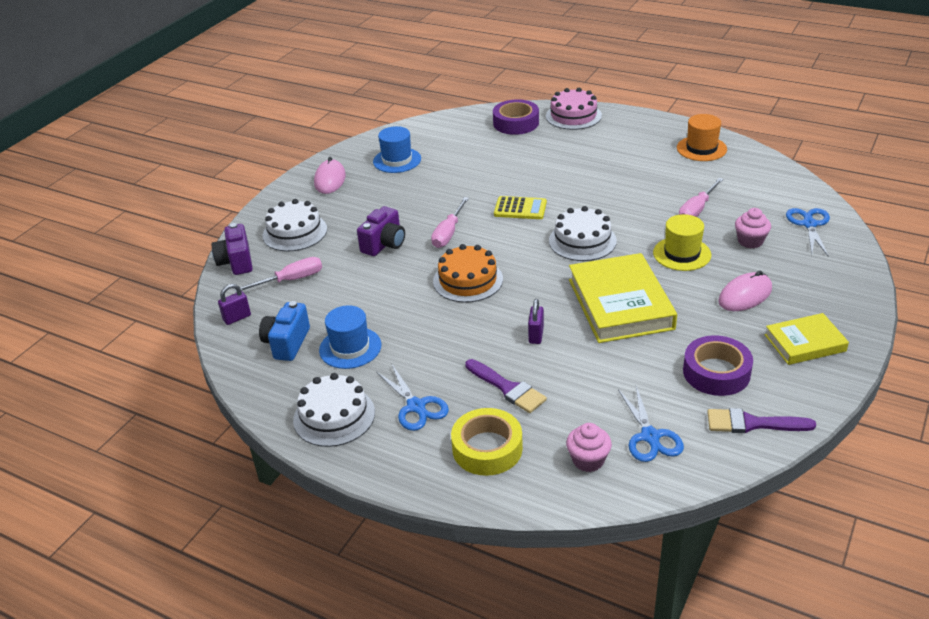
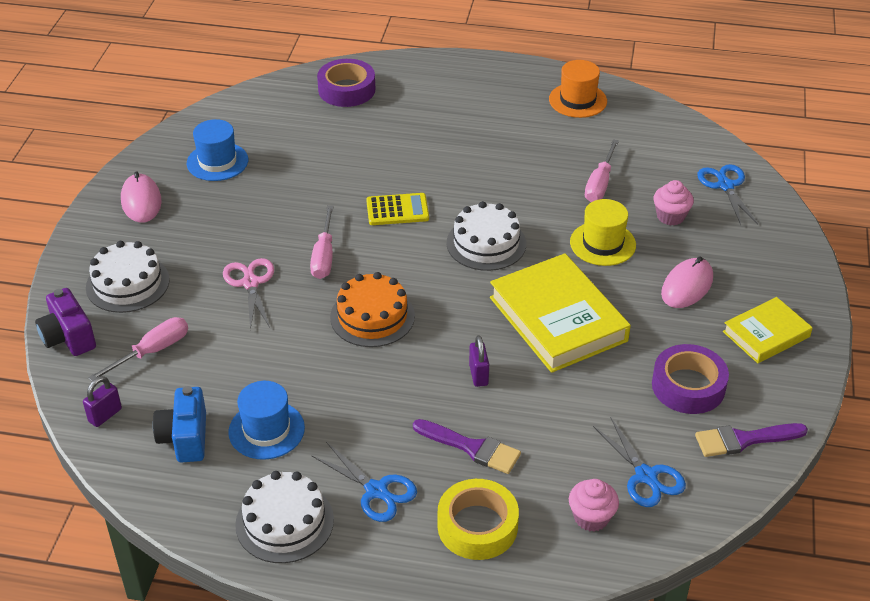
camera: 20 degrees left, 5 degrees up
purple camera [357,206,405,256] -> pink scissors [223,258,274,330]
pink cake [546,88,602,130] -> none

